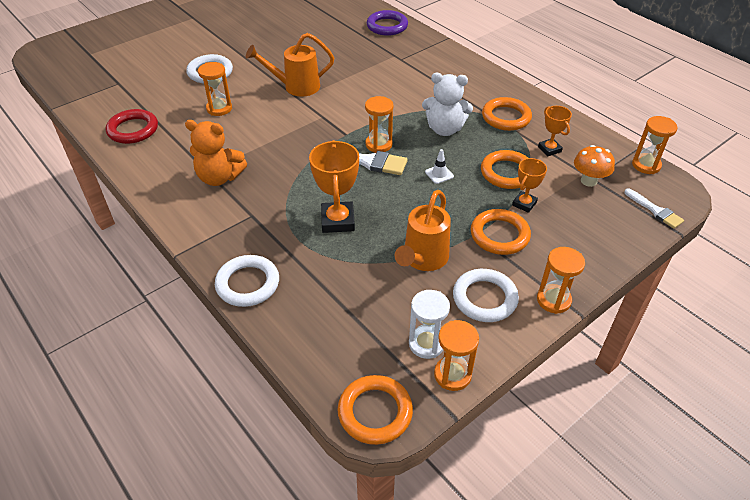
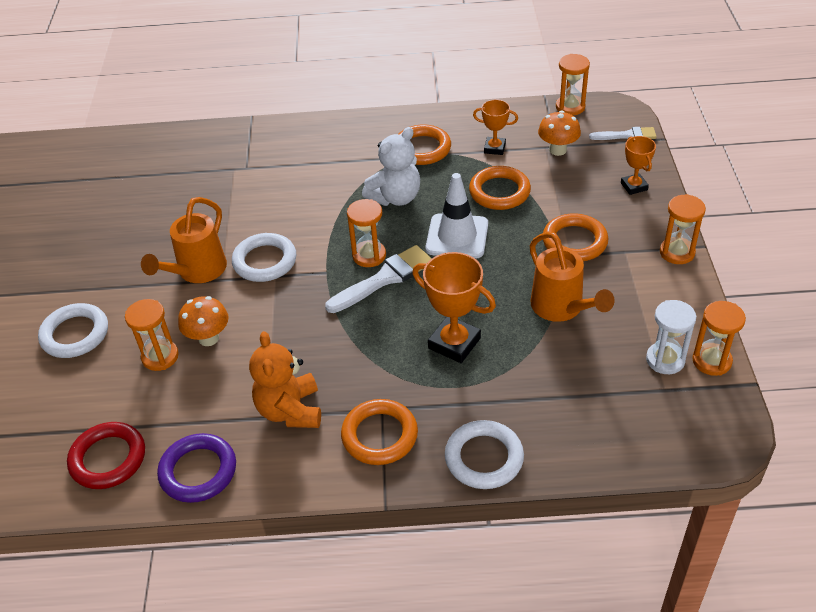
camera: 50 degrees left, 0 degrees up
orange teddy bear [185,120,247,186] -> orange teddy bear turned 120 degrees clockwise [249,331,321,428]
orange ring [338,375,413,445] -> orange ring moved to [341,399,418,465]
purple ring [367,10,408,36] -> purple ring moved to [157,433,236,503]
white traffic cone [425,149,454,184] -> white traffic cone [425,173,488,258], size x2.17
white ring [453,269,519,322] -> white ring moved to [232,233,296,282]
orange trophy [512,158,547,213] -> orange trophy moved to [621,136,656,195]
none -> orange mushroom [178,296,229,346]

